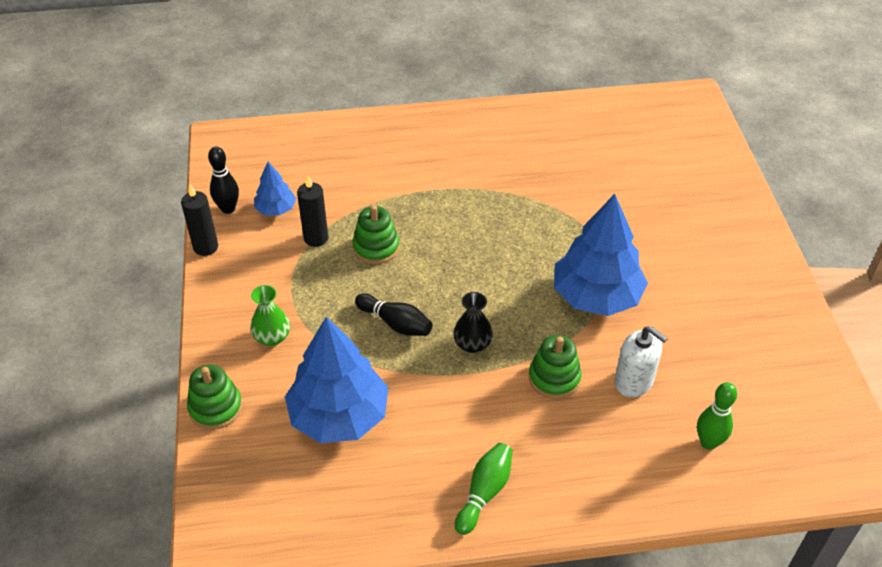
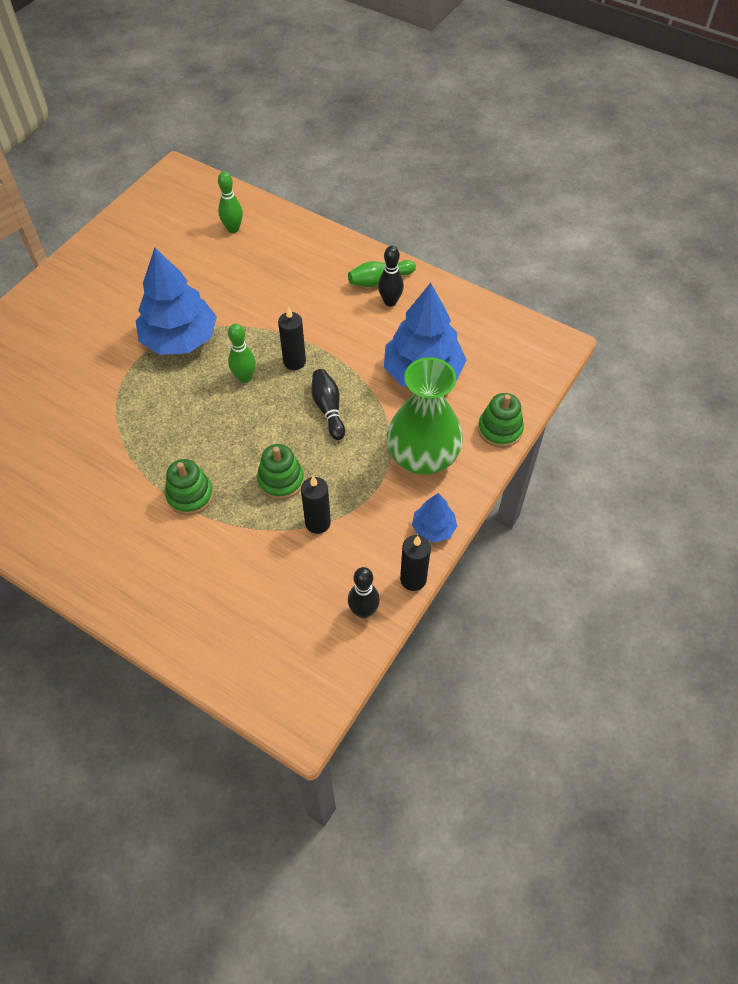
camera: 140 degrees left, 10 degrees up
green vase [250,285,290,346] -> green vase [387,357,463,475], size x2.10
blue tree [254,162,296,216] -> blue tree moved to [412,493,457,543]
black vase [453,292,493,353] -> black candle [278,307,306,370]
green stacking toy [529,335,582,399] -> green stacking toy moved to [165,459,214,515]
white soap dispenser [614,326,668,397] -> none
none -> green bowling pin [228,324,256,383]
none -> black bowling pin [378,246,404,307]

